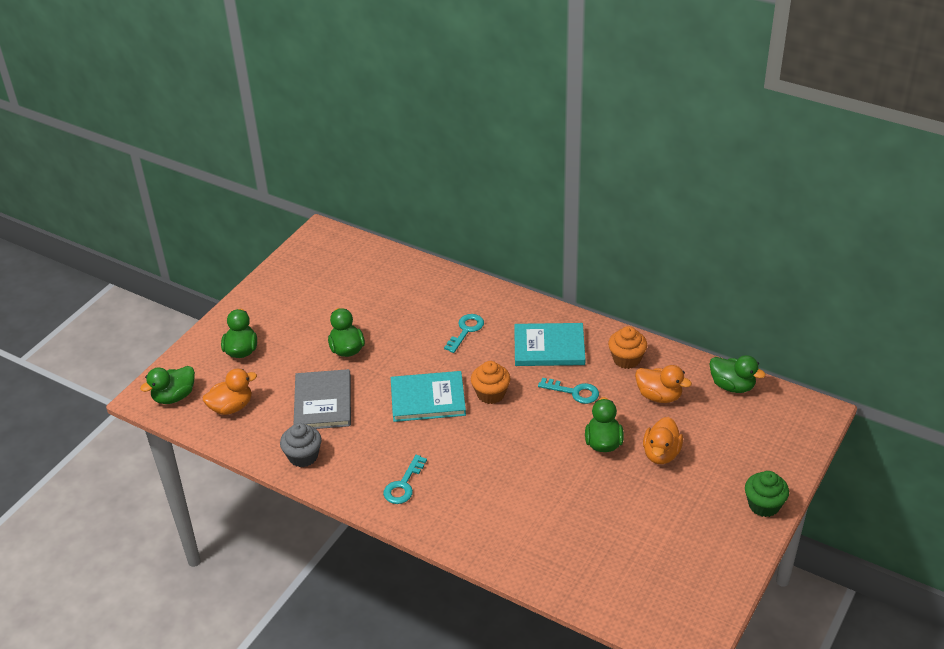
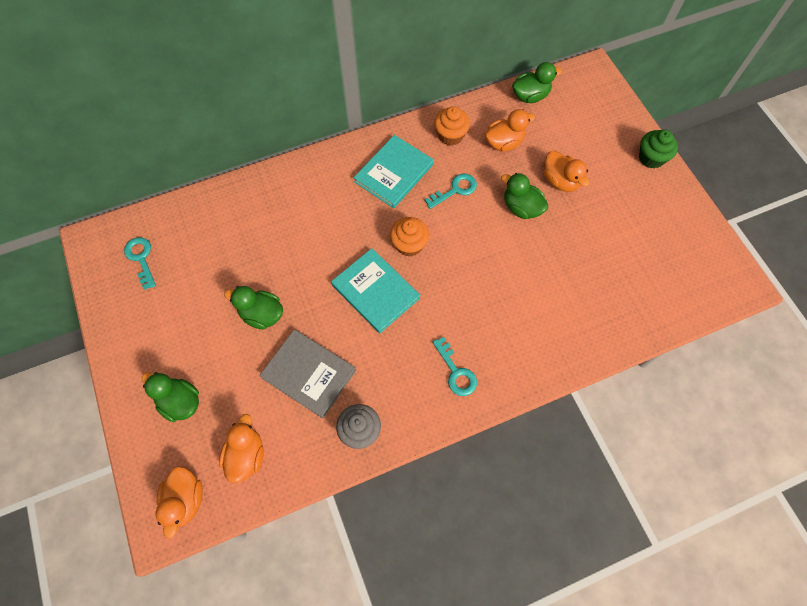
camera: 55 degrees left, 25 degrees up
green duck [140,366,195,404] -> orange duck [155,466,203,539]
turquoise book [391,371,466,422] -> turquoise book turned 75 degrees counterclockwise [331,248,420,333]
turquoise key [444,314,484,353] -> turquoise key moved to [124,237,156,290]

